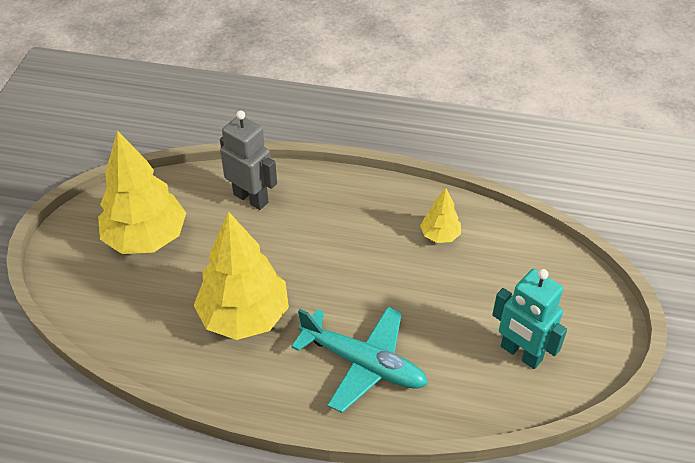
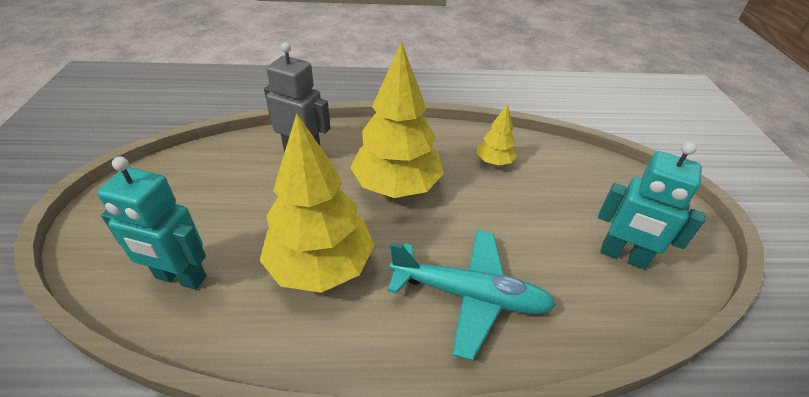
camera: 15 degrees left, 5 degrees down
yellow tree [98,130,186,254] -> yellow tree moved to [350,41,444,198]
none -> turquoise robot [97,156,206,290]

